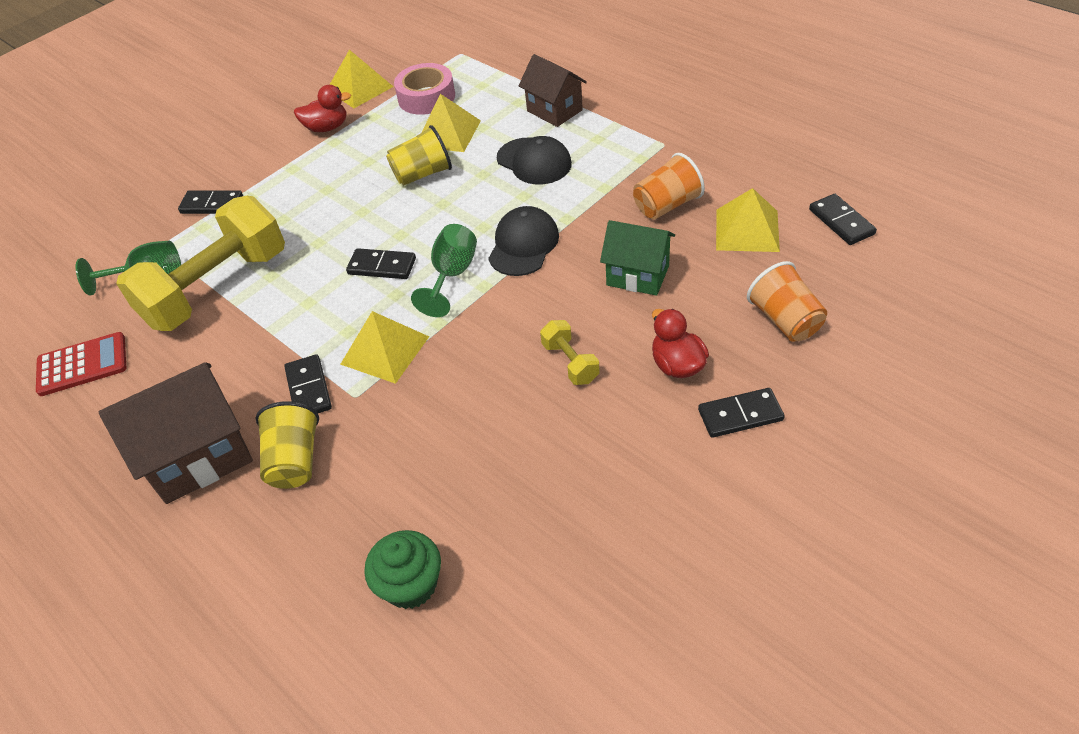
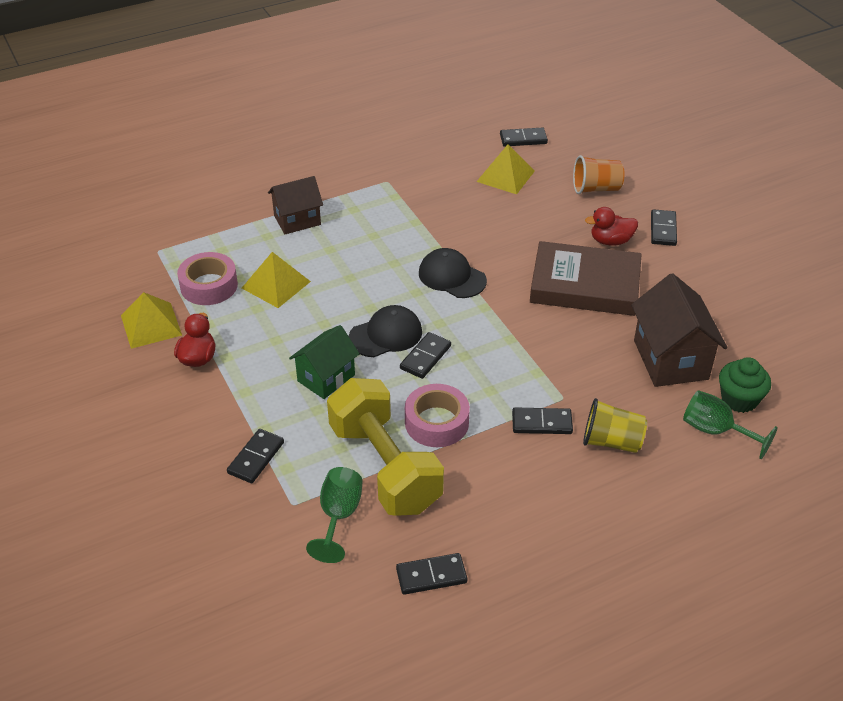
camera: 75 degrees left, 5 degrees down
red calculator [36,332,126,396] -> black domino [396,553,467,595]
brown house [99,362,253,504] -> brown house moved to [631,273,727,387]
yellow pyramid [340,311,429,384] -> none
yellow cup [386,125,452,185] -> none
green goblet [411,224,477,317] -> green goblet moved to [683,390,778,459]
black cap [497,136,572,185] -> black cap moved to [349,305,422,357]
yellow dumbbell [540,320,600,385] -> brown book [530,241,642,316]
green house [600,220,675,296] -> green house moved to [289,325,360,399]
orange cup [633,153,705,220] -> none
none -> pink tape [405,384,470,447]

